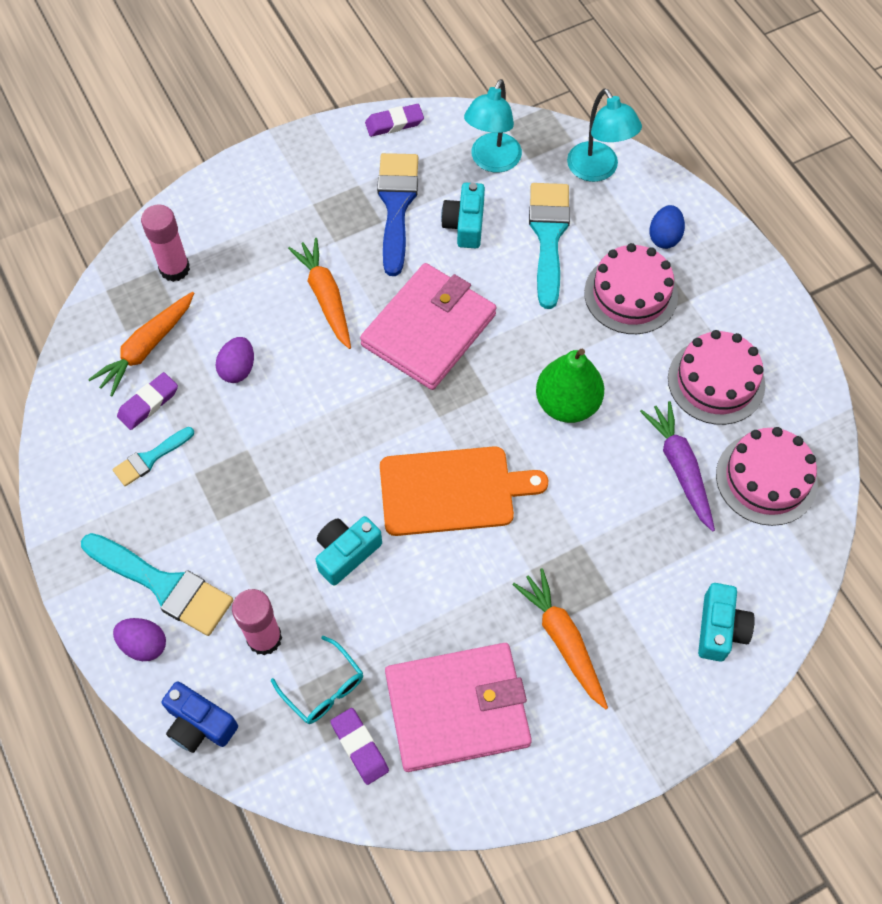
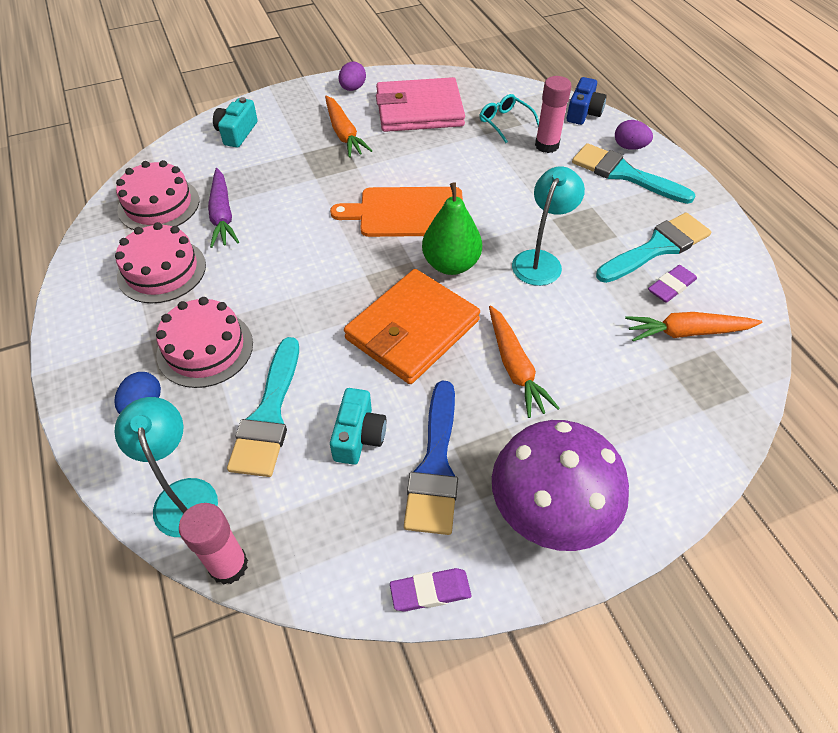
camera: 175 degrees left, 10 degrees down
orange carrot [88,292,194,397] -> orange carrot turned 135 degrees counterclockwise [625,312,762,341]
turquoise brush [112,427,194,486] -> turquoise brush [596,212,711,283], size x1.83
pink glue stick [141,204,190,282] -> pink glue stick moved to [179,503,248,585]
blue camera [161,682,238,753] -> blue camera turned 75 degrees clockwise [567,77,607,125]
purple egg [216,337,254,383] -> purple egg moved to [339,61,366,91]
turquoise camera [316,516,382,586] -> none
purple eraser [330,708,389,785] -> none
pink wallet [360,263,497,390] -> orange wallet [344,269,480,384]
turquoise lamp [464,79,522,172] -> turquoise lamp moved to [512,167,585,286]
green pear [536,349,604,423] -> green pear moved to [422,183,482,275]
none -> purple mushroom [492,420,629,551]

